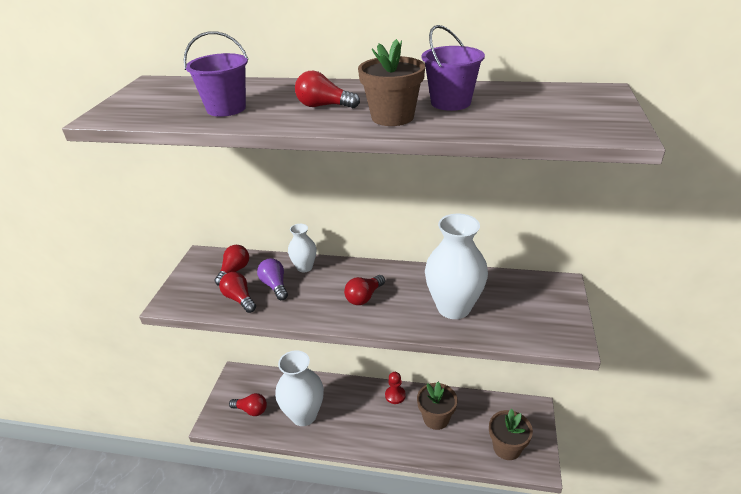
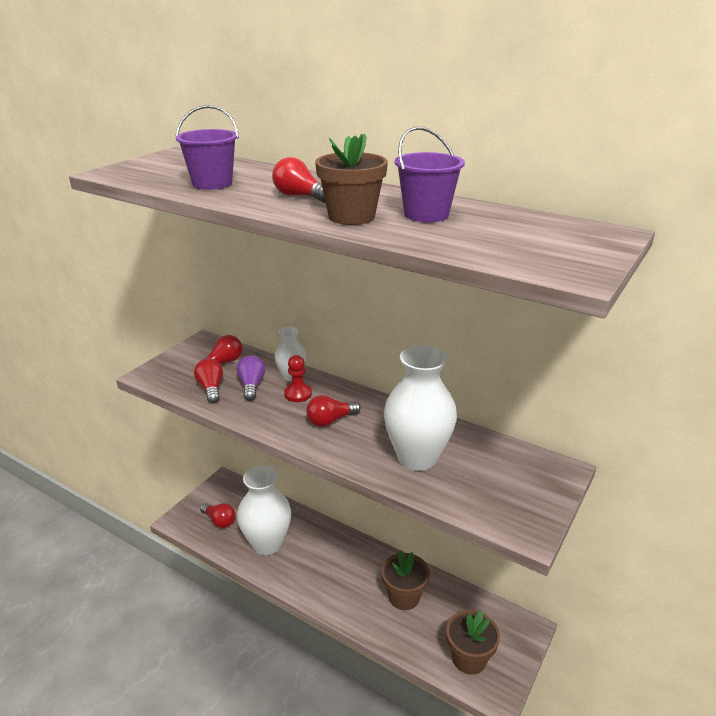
camera: 20 degrees right, 5 degrees down
red pawn [385,372,406,404] -> red pawn moved to [284,355,312,402]

